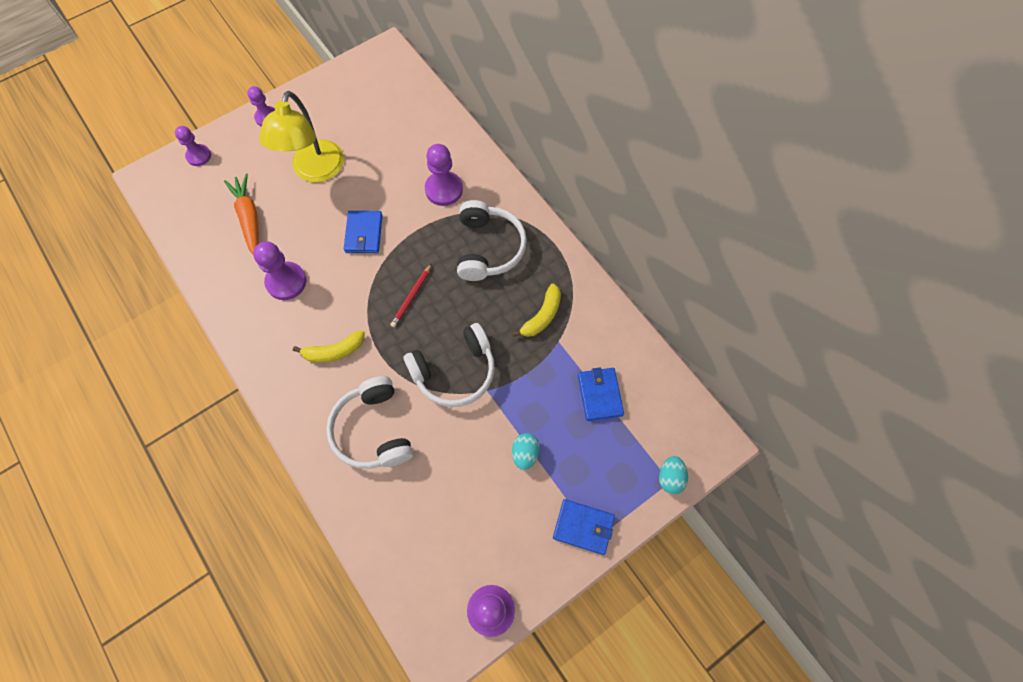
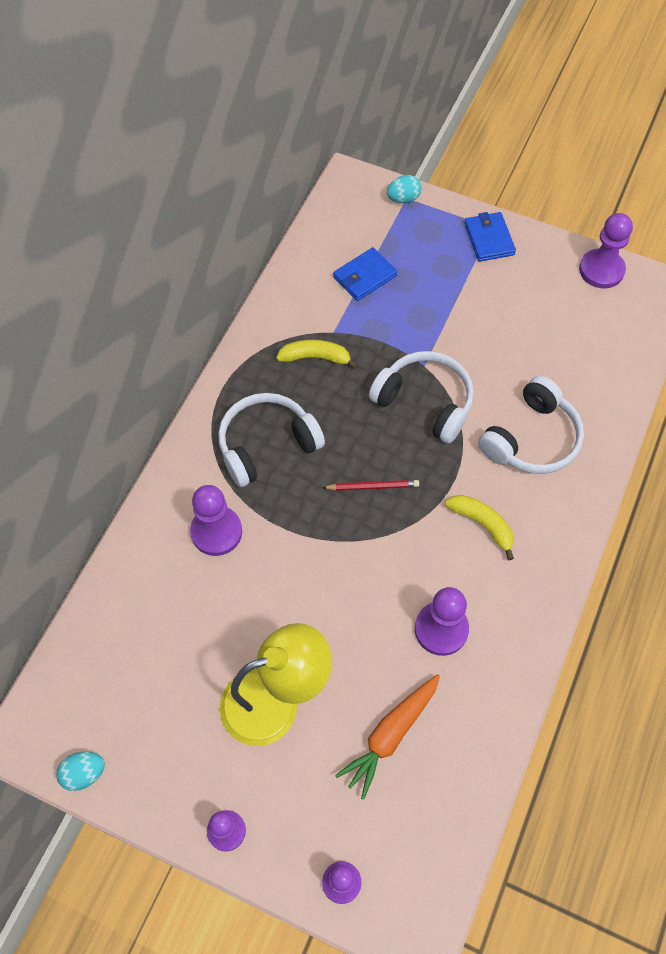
camera: 120 degrees left, 5 degrees down
blue wallet [344,211,383,253] -> none
turquoise egg [512,433,540,470] -> turquoise egg moved to [56,752,105,791]

